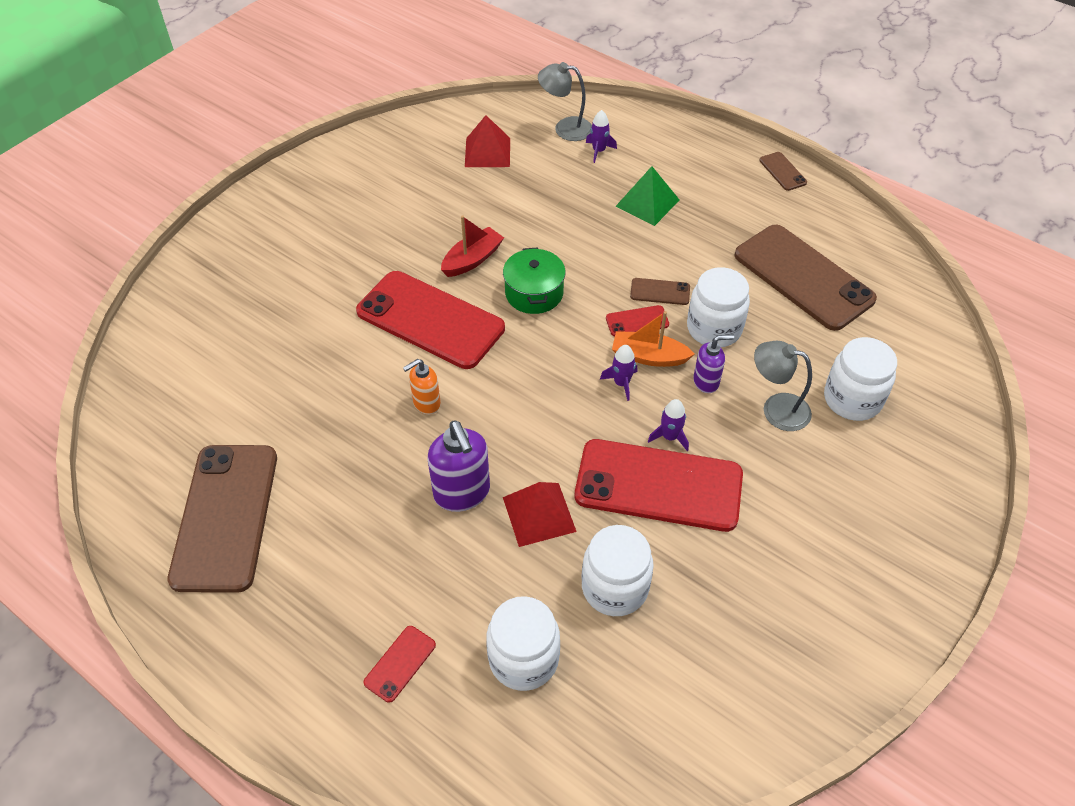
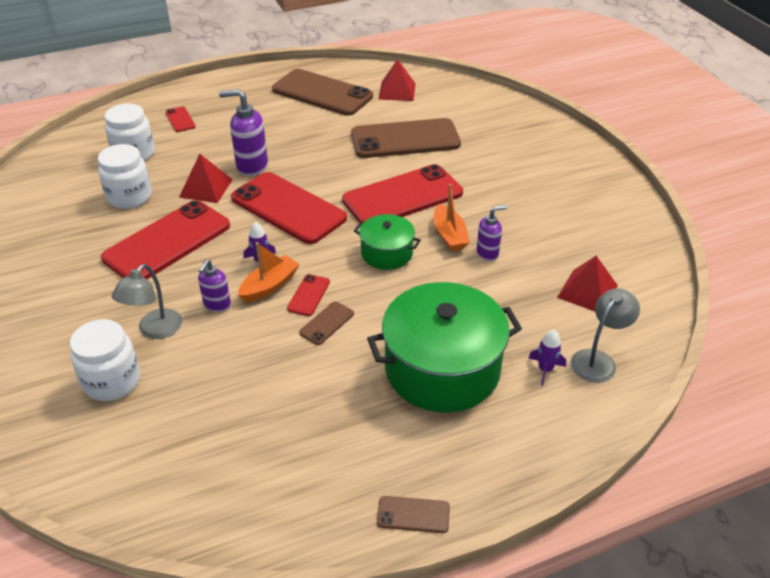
camera: 120 degrees right, 10 degrees down
orange soap dispenser [403,359,441,415] -> none
red boat [441,215,504,277] -> orange boat [434,184,470,251]
green pyramid [615,166,679,226] -> green pot [367,282,522,412]
purple rocket [648,399,689,451] -> none
white jar [687,267,750,347] -> none
brown phone [734,225,877,331] -> brown phone moved to [351,118,461,158]
grey lamp [754,341,812,431] -> grey lamp turned 150 degrees clockwise [112,264,182,339]
none -> red phone [231,172,347,244]
none -> red pyramid [378,59,416,101]
none -> purple soap dispenser [476,205,507,261]

